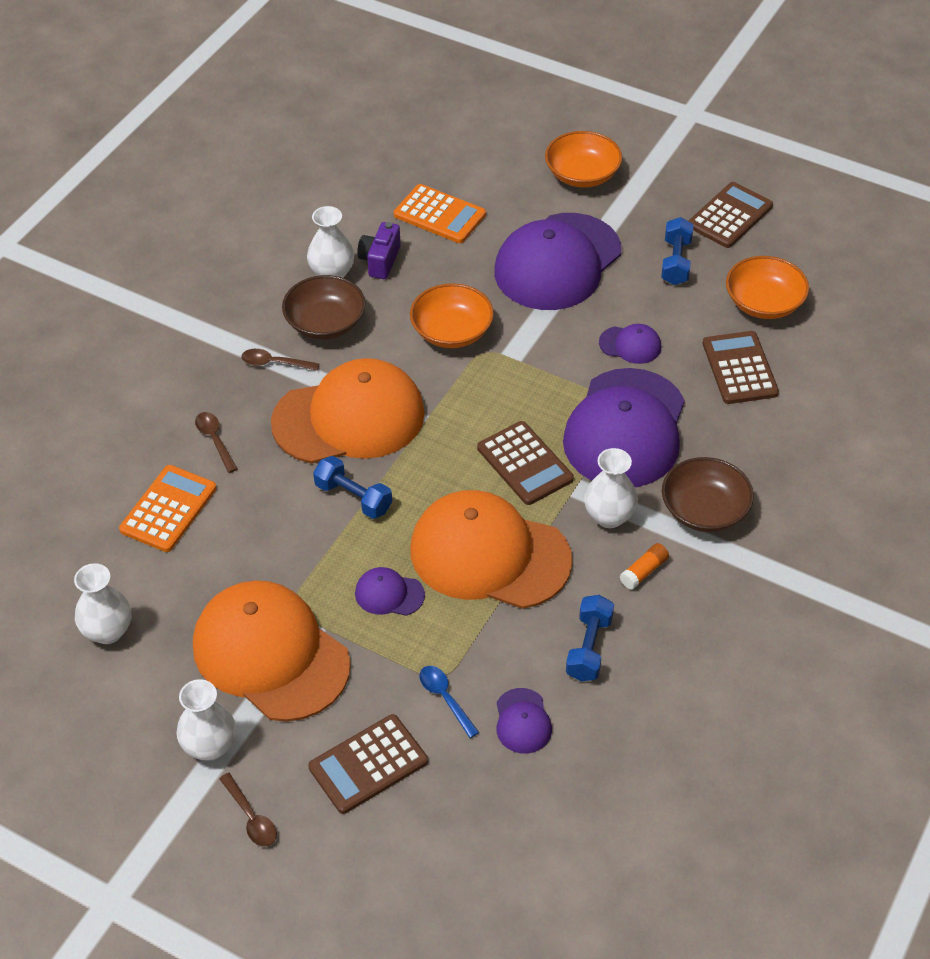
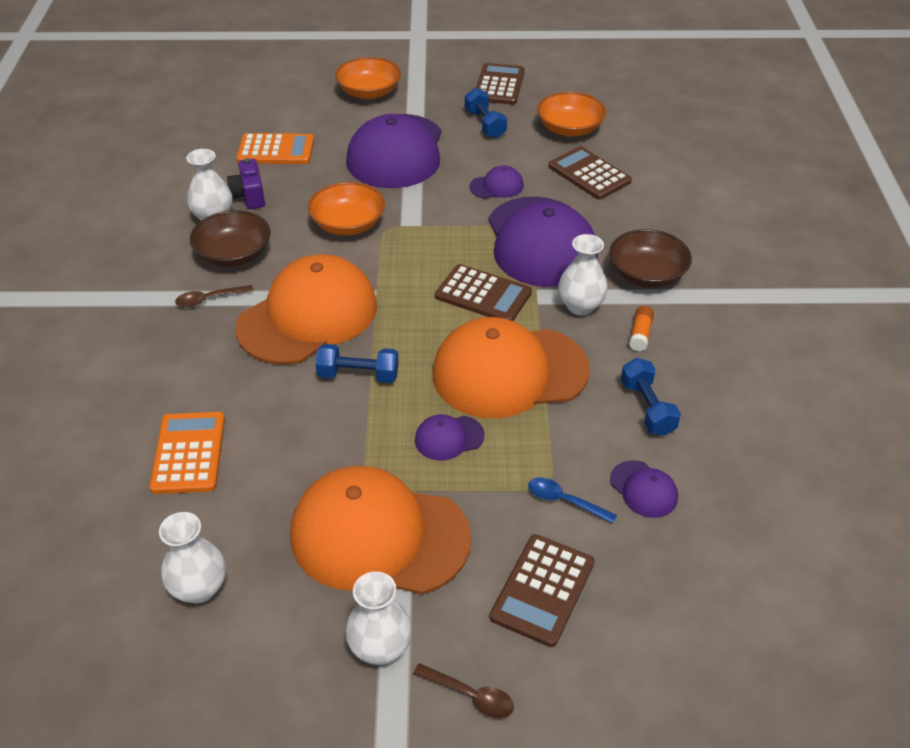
camera: 30 degrees left, 5 degrees down
brown spoon [195,412,238,473] -> none

